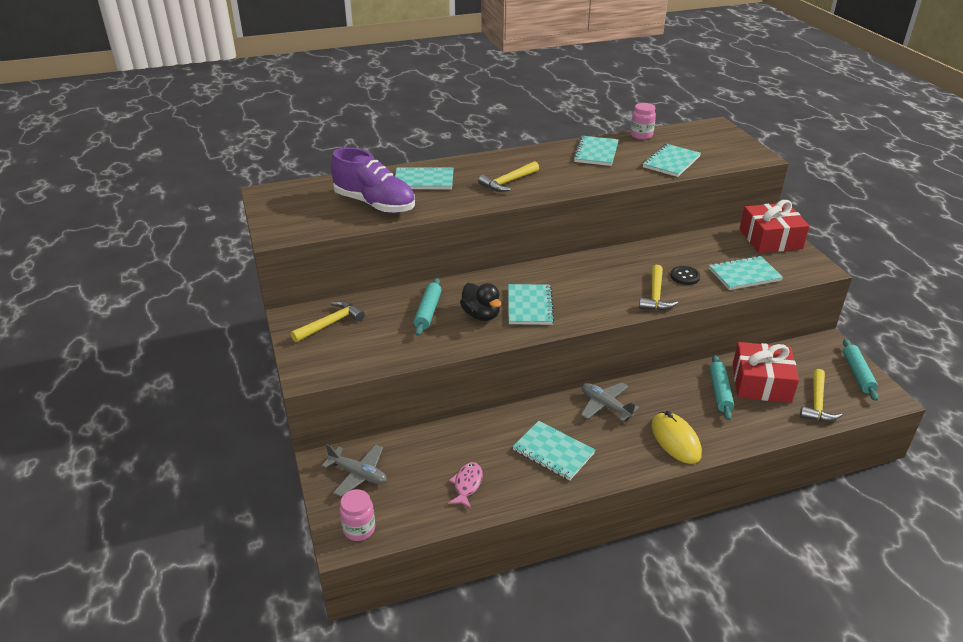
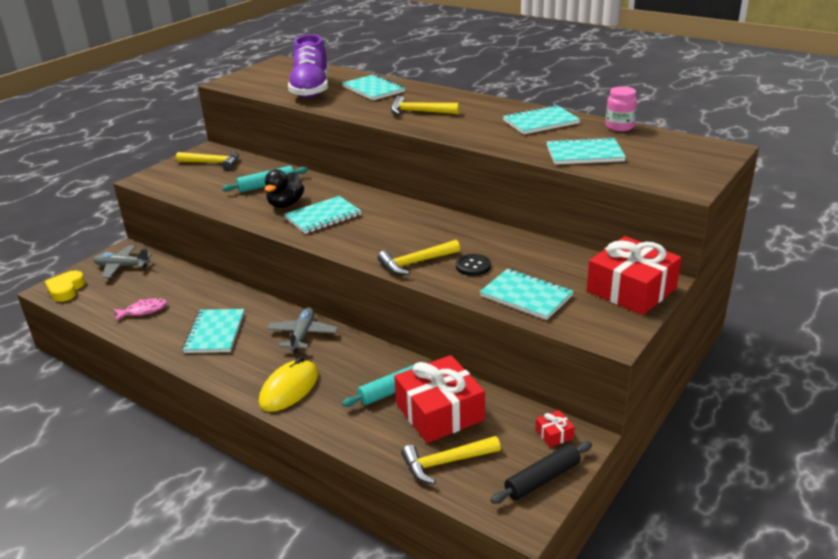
camera: 55 degrees right, 5 degrees down
grey plane [321,444,386,497] -> grey plane turned 105 degrees clockwise [93,245,152,278]
pink jar [340,489,375,541] -> yellow heart [45,270,85,302]
turquoise rolling pin [843,339,879,401] -> black rolling pin [490,441,592,504]
none -> red gift [535,410,575,447]

